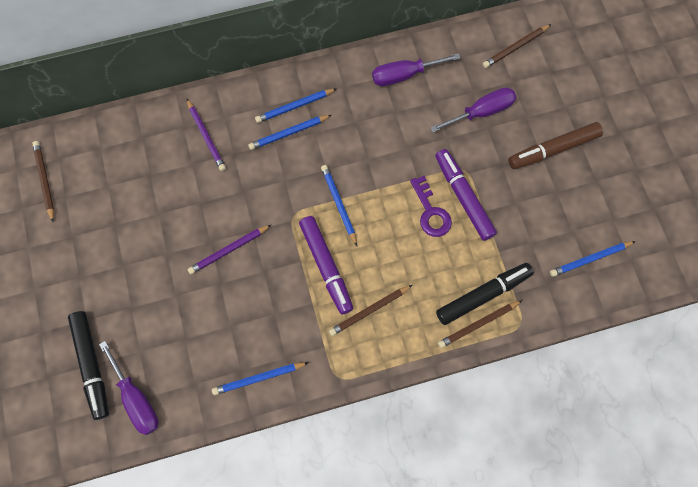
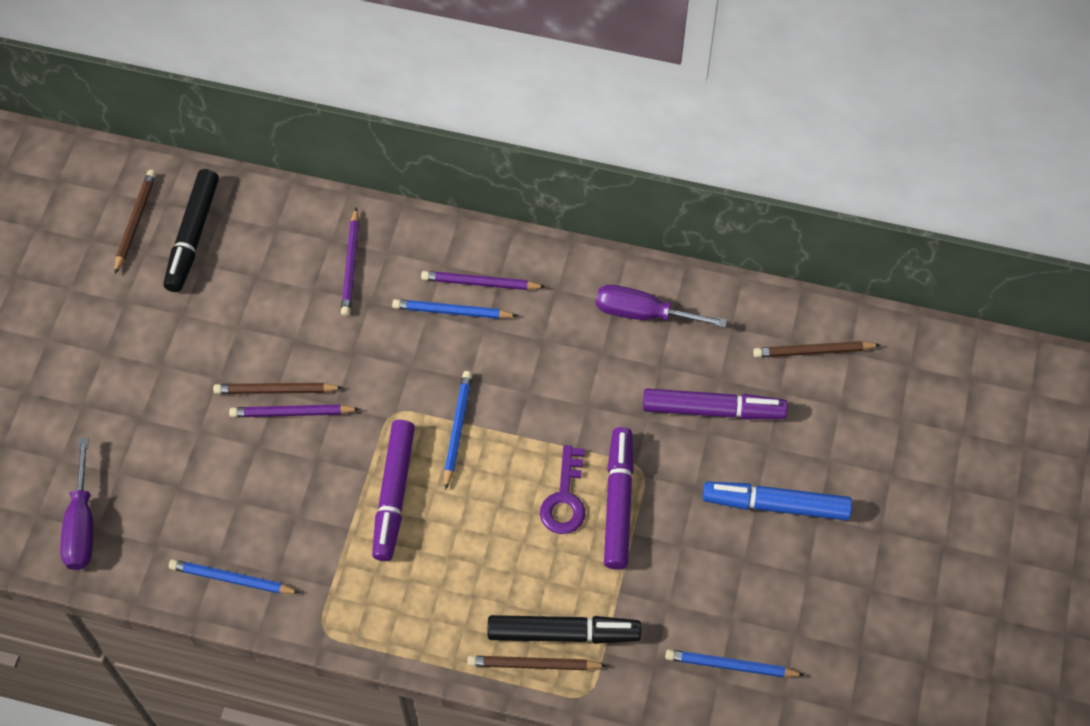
camera: 30 degrees right, 10 degrees down
black marker [68,311,109,420] -> black marker moved to [164,169,219,292]
blue pencil [255,88,337,123] -> purple pencil [421,271,545,290]
brown pencil [329,285,412,336] -> brown pencil moved to [213,383,343,394]
purple screwdriver [430,87,516,133] -> purple marker [643,389,788,419]
brown marker [508,122,603,169] -> blue marker [703,481,852,521]

